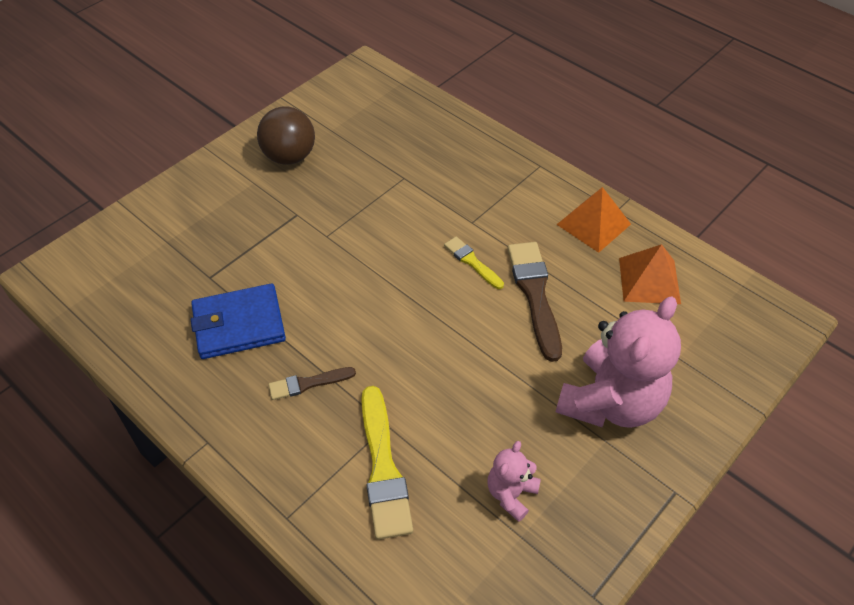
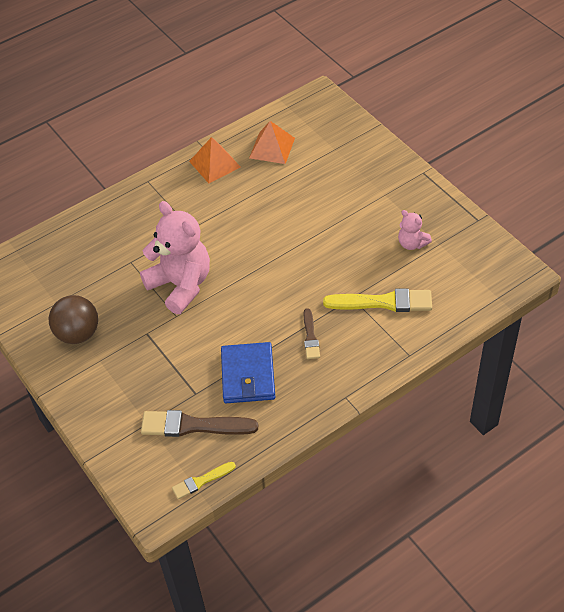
camera: 75 degrees left, 0 degrees up
yellow brush [444,237,504,289] -> yellow brush moved to [172,462,236,499]
brown brush [507,242,562,362] -> brown brush moved to [141,410,259,437]
pink teddy bear [556,296,681,428] -> pink teddy bear moved to [140,201,210,314]

